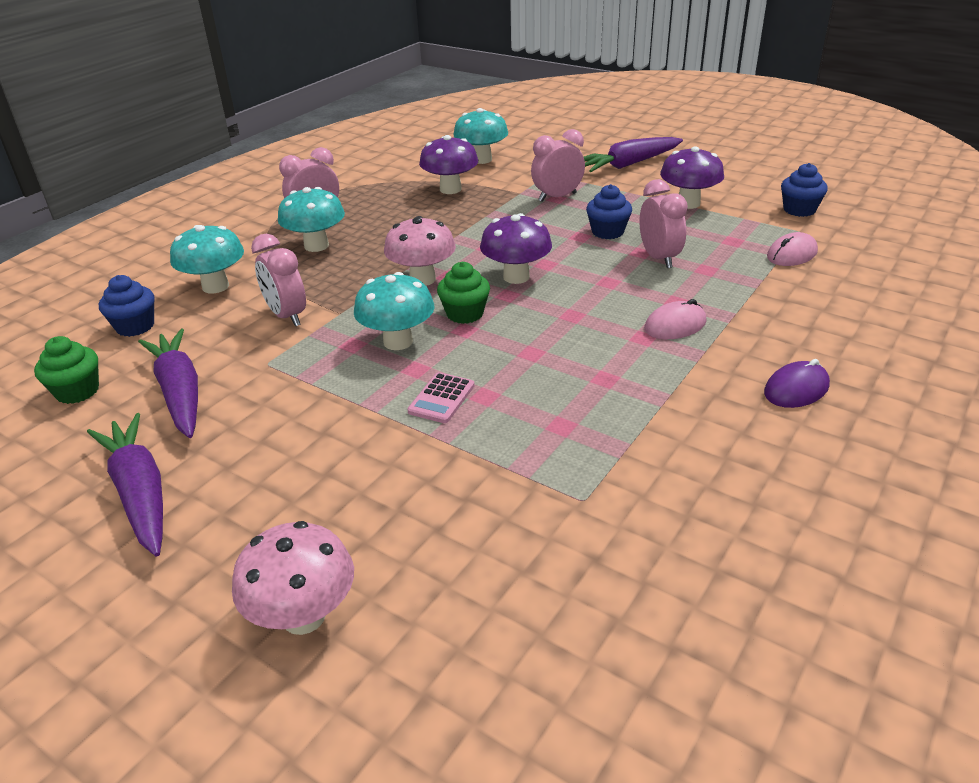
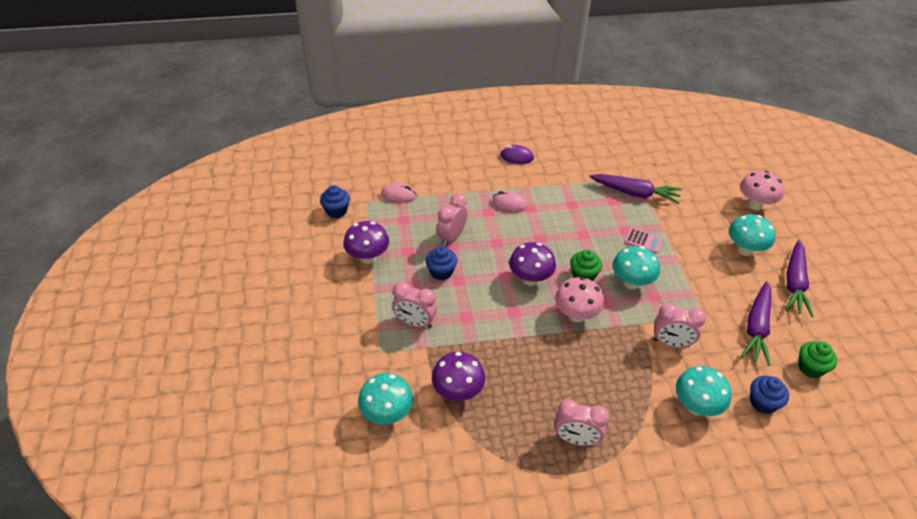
camera: 135 degrees left, 10 degrees up
pink clock [251,234,306,326] -> pink clock turned 90 degrees clockwise [654,304,706,348]
turquoise mushroom [278,187,345,252] -> turquoise mushroom moved to [729,214,775,256]
pink calculator [407,372,475,423] -> pink calculator turned 45 degrees clockwise [624,228,663,254]
purple carrot [584,137,683,172] -> purple carrot moved to [589,174,682,204]

